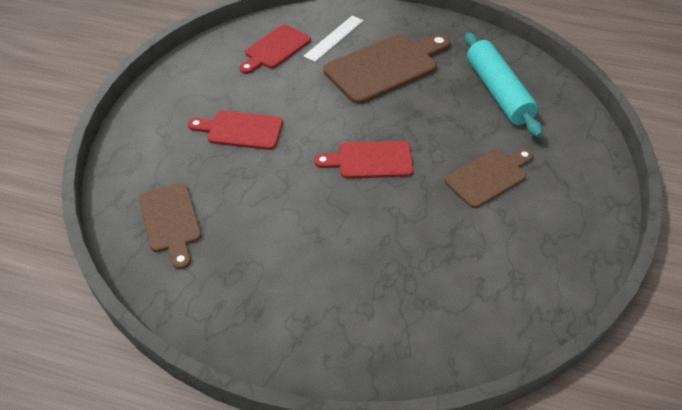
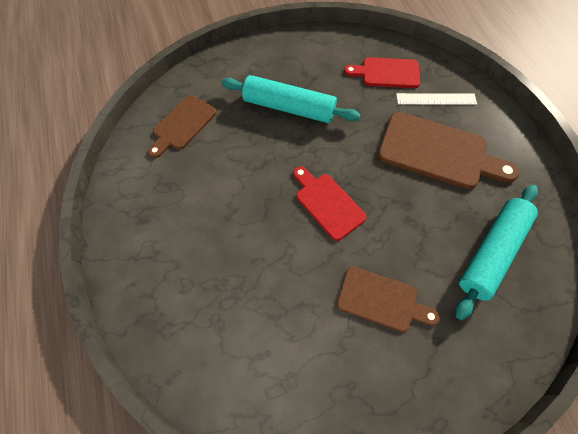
camera: 55 degrees right, 15 degrees up
red cutting board [188,111,283,150] -> turquoise rolling pin [221,75,360,123]

